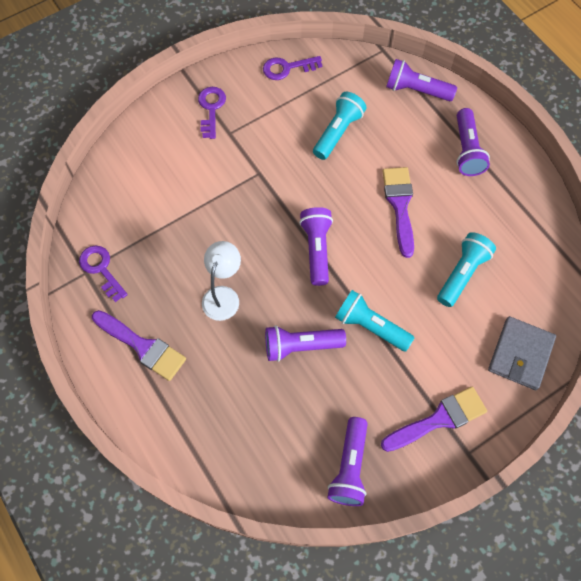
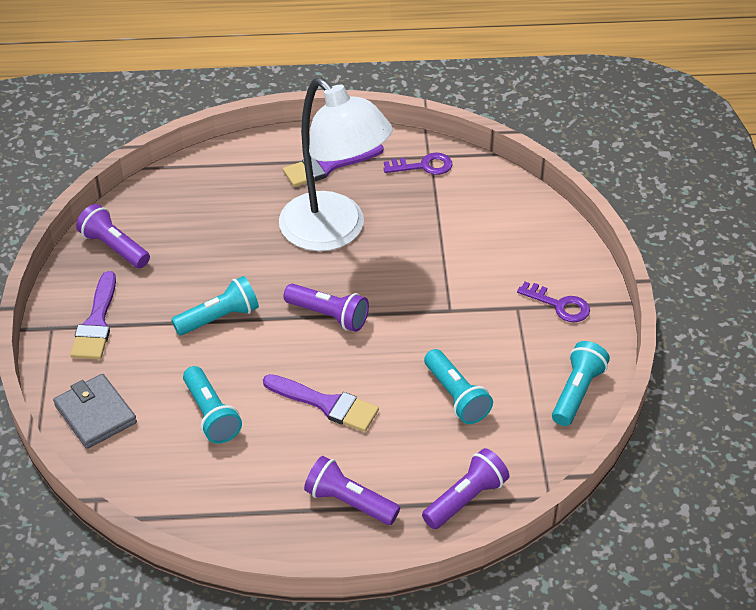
camera: 120 degrees right, 20 degrees down
white lamp [202,241,241,321] -> white lamp [279,78,393,251], size x2.18
purple key [263,56,322,80] -> turquoise flashlight [552,341,610,426]
purple flashlight [265,325,346,362] -> none

